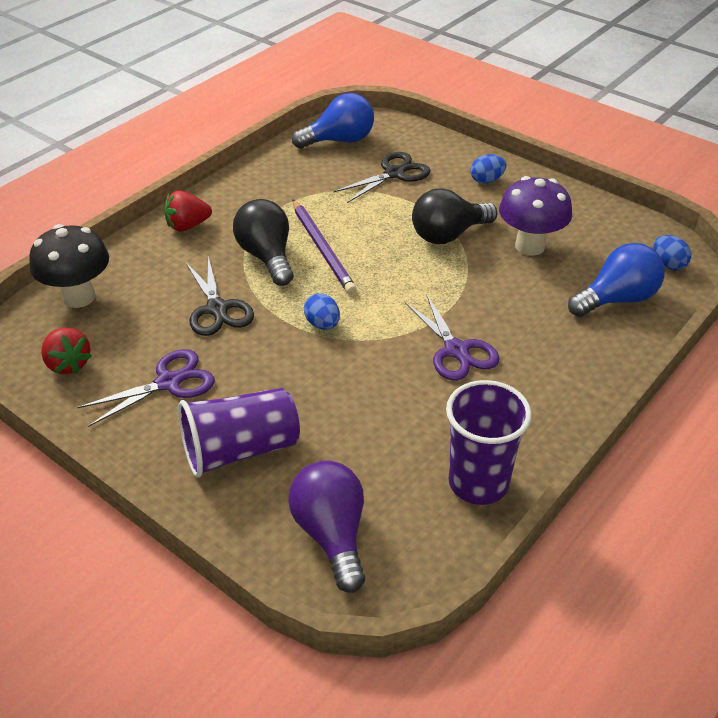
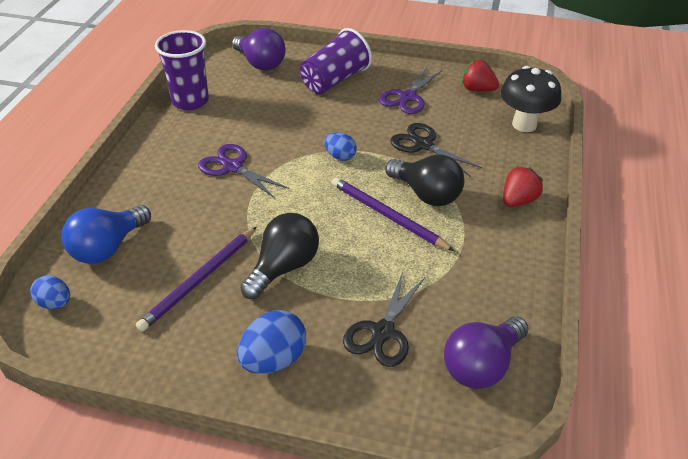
camera: 155 degrees right, 0 degrees up
blue light bulb [292,93,374,149] -> purple light bulb [444,316,529,389]
blue egg [471,154,506,184] -> blue egg [237,310,306,374], size x1.62
purple mushroom [499,176,572,256] -> purple pencil [136,227,257,332]

